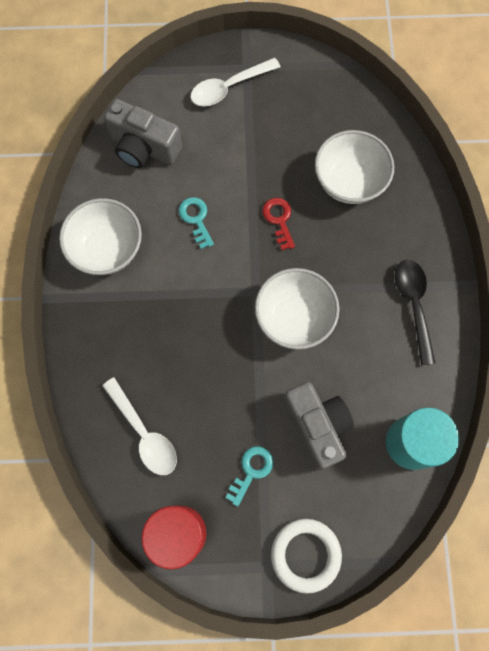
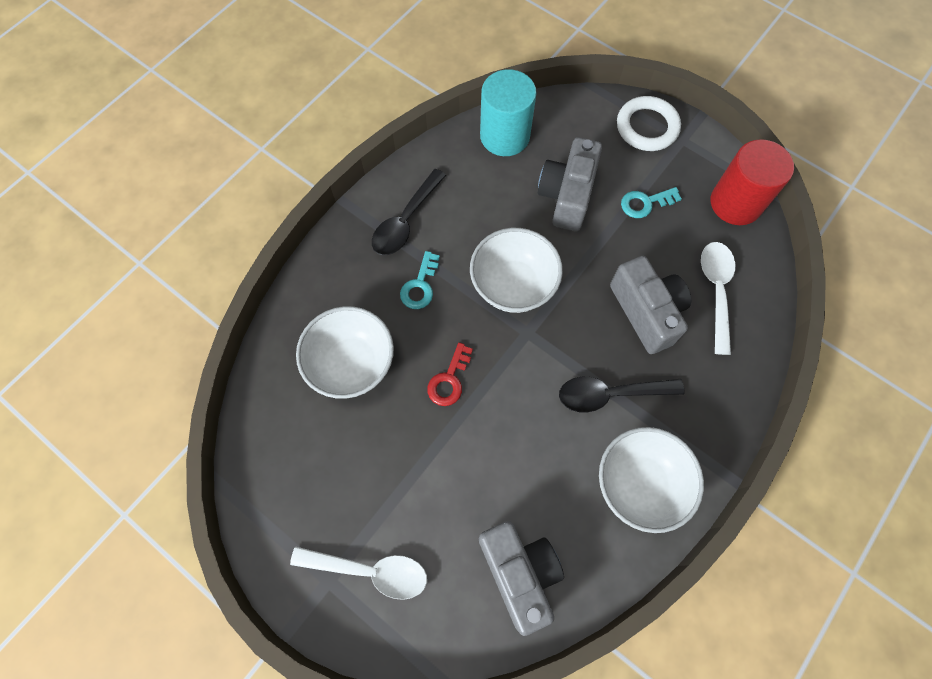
camera: 140 degrees left, 5 degrees down
turquoise key [179,197,214,249] -> turquoise key moved to [400,251,440,309]
none -> black spoon [559,377,685,412]
none -> grey camera [610,256,691,354]

